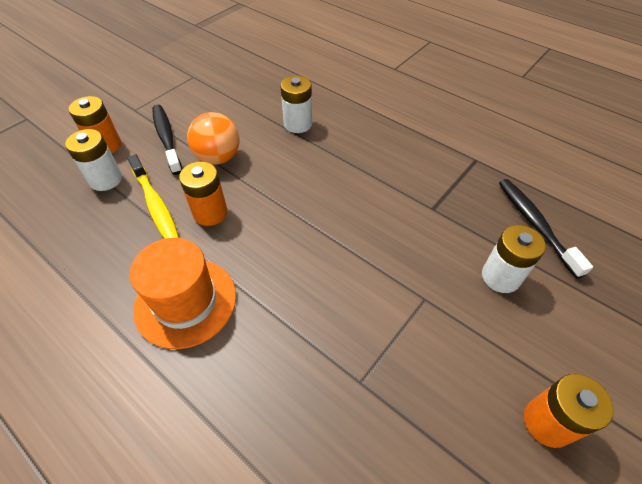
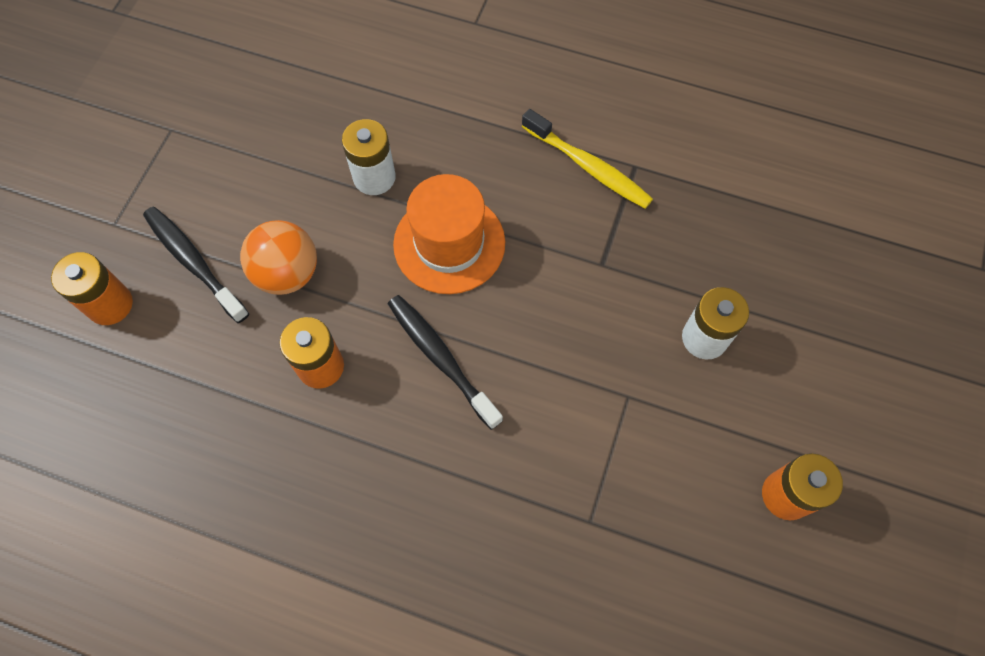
camera: 20 degrees left, 15 degrees up
white battery [65,129,122,191] -> none
yellow toothbrush [128,154,179,239] -> yellow toothbrush moved to [522,109,653,209]
orange hat [130,238,236,349] -> orange hat moved to [393,174,505,294]
black toothbrush [499,179,593,279] -> black toothbrush moved to [388,295,503,430]

